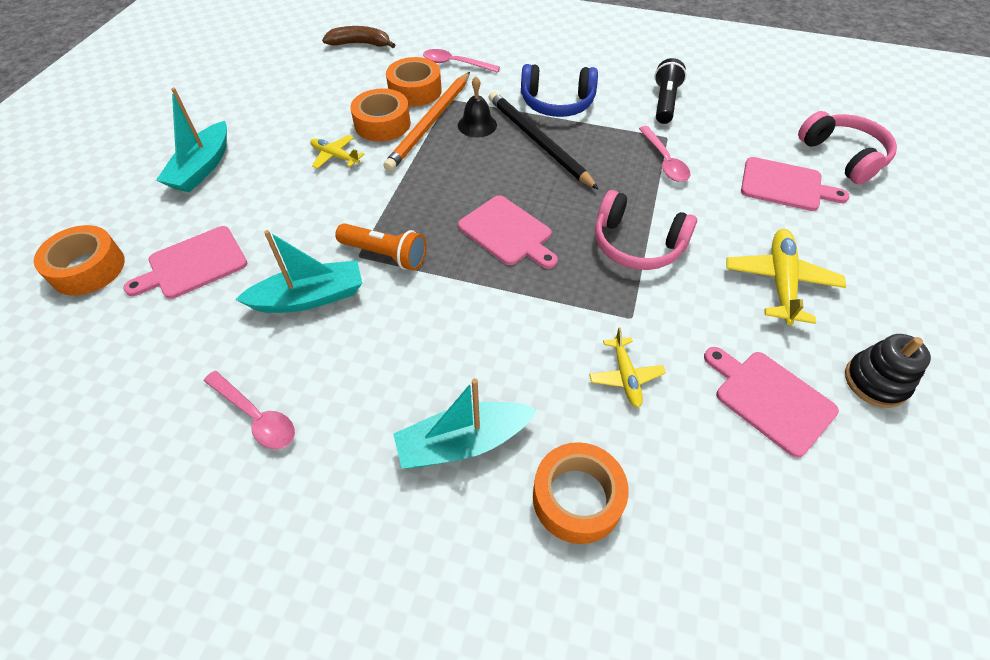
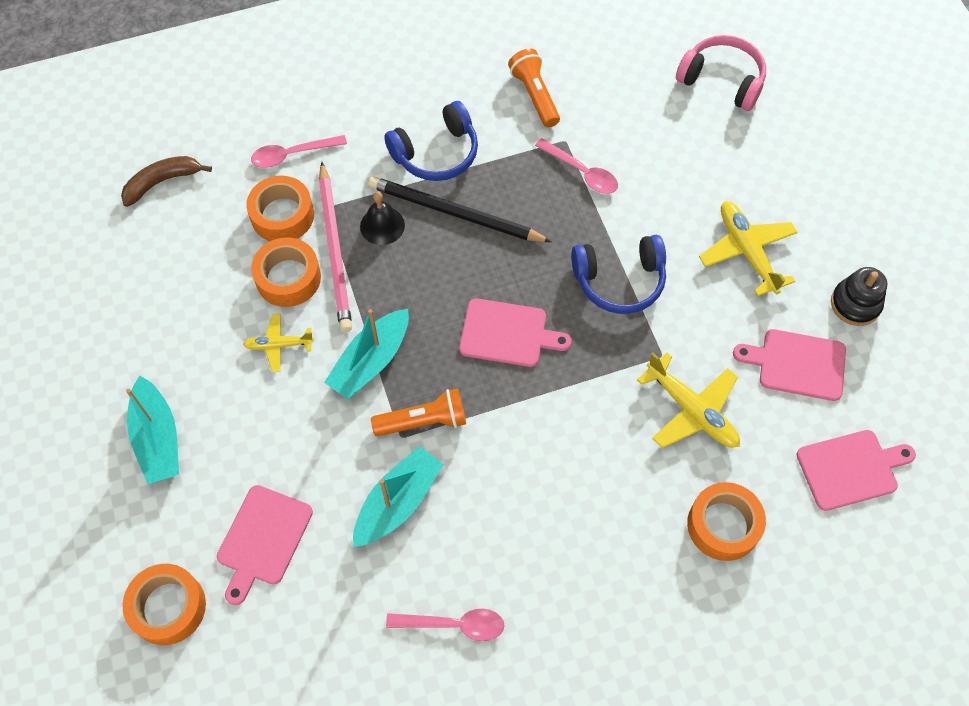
camera: 35 degrees left, 10 degrees up
orange pencil [383,72,470,172] -> pink pencil [319,162,352,332]
turquoise boat [393,378,537,469] -> turquoise boat moved to [324,309,409,399]
yellow plane [589,327,666,408] -> yellow plane [637,352,740,448], size x1.68
pink headphones [595,190,697,270] -> blue headphones [571,235,666,314]
black flashlight [655,58,686,124] -> orange flashlight [508,49,560,127]
pink cutting board [741,157,850,211] -> pink cutting board moved to [796,430,916,511]

